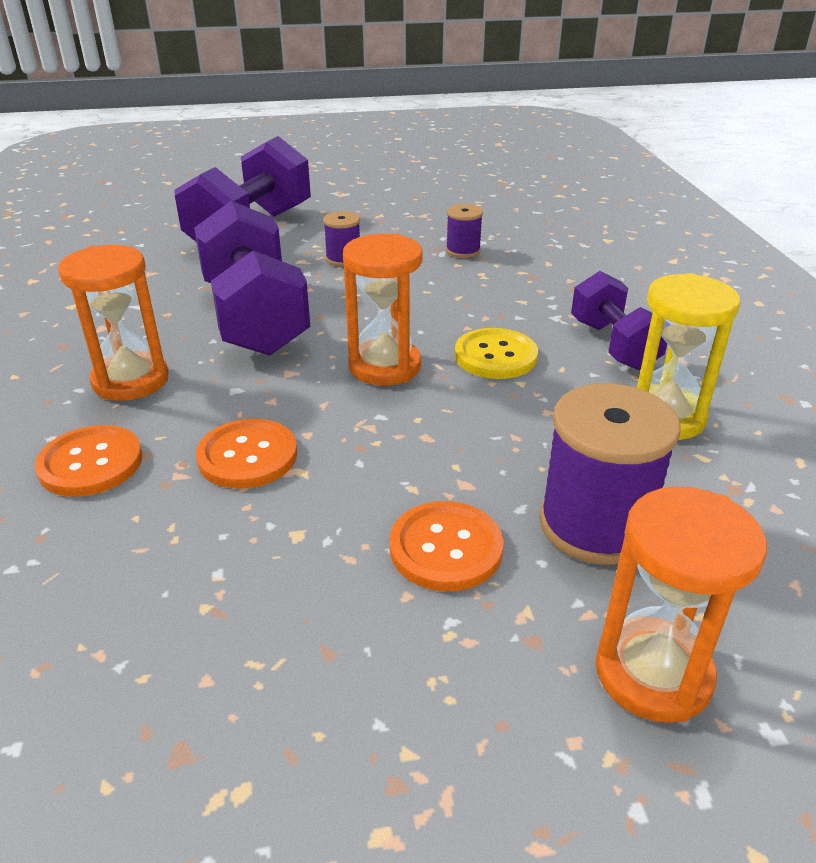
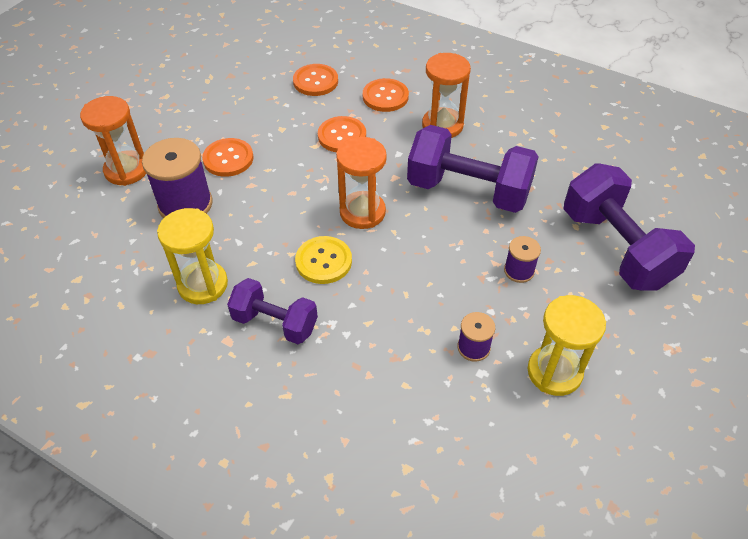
camera: 130 degrees right, 15 degrees up
none -> orange button [293,64,338,96]
none -> yellow hourglass [528,295,606,396]

